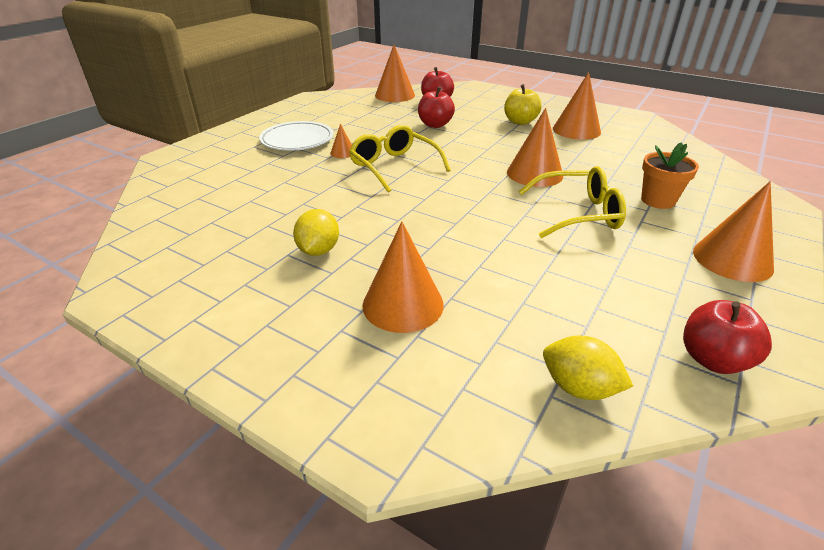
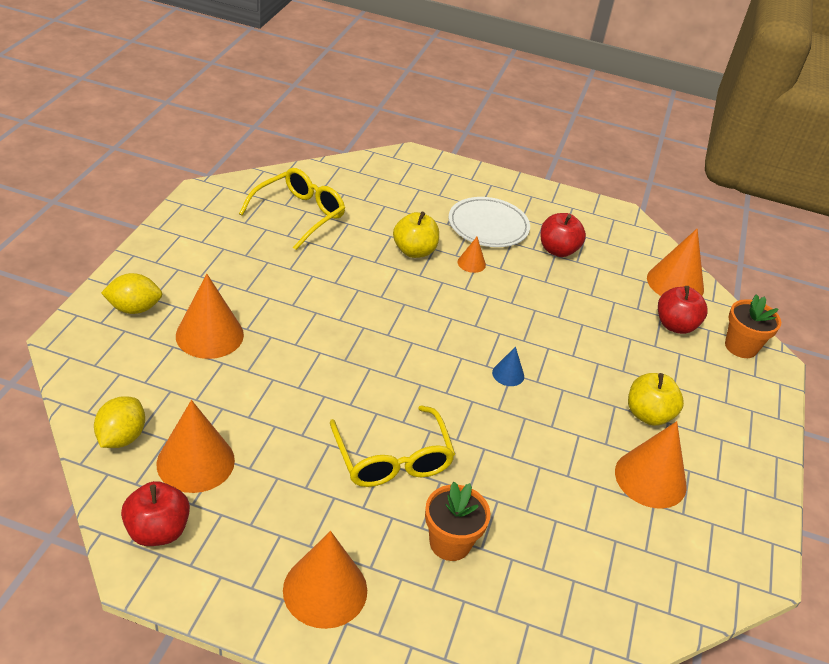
camera: 70 degrees right, 5 degrees up
yellow lemon [293,209,339,256] -> yellow lemon moved to [101,273,162,314]
yellow glasses [349,125,451,193] -> yellow glasses moved to [239,168,345,250]
red apple [418,87,455,128] -> red apple moved to [541,213,586,257]
orange cone [507,108,563,187] -> orange cone moved to [157,400,235,493]
none -> yellow apple [393,211,439,258]
none -> blue cone [492,346,524,386]
none -> orange flower pot [725,294,781,358]

